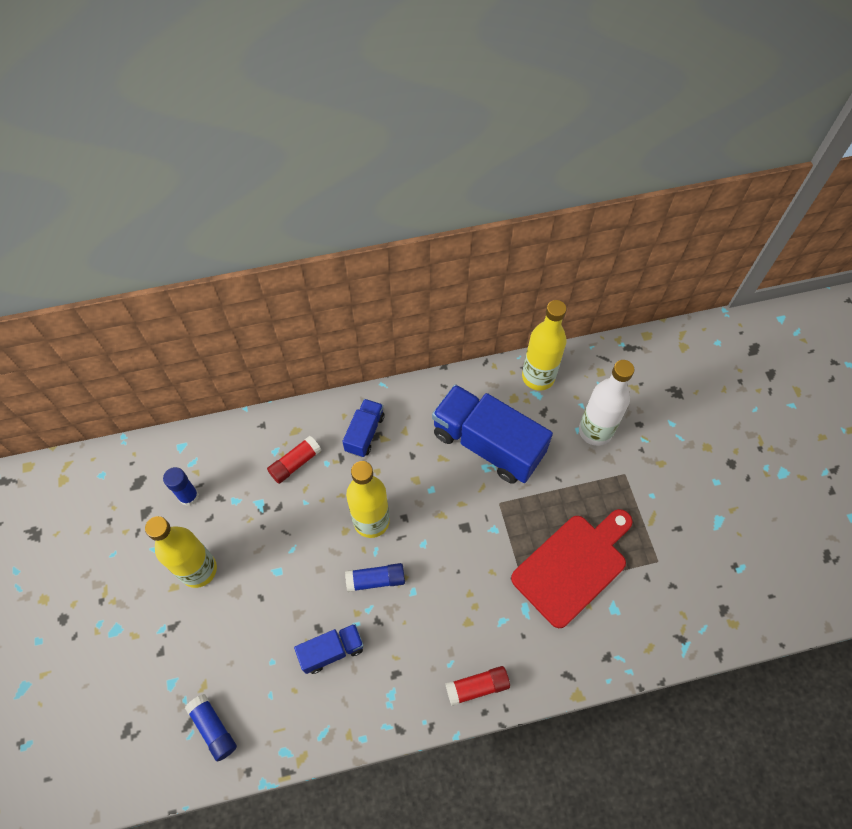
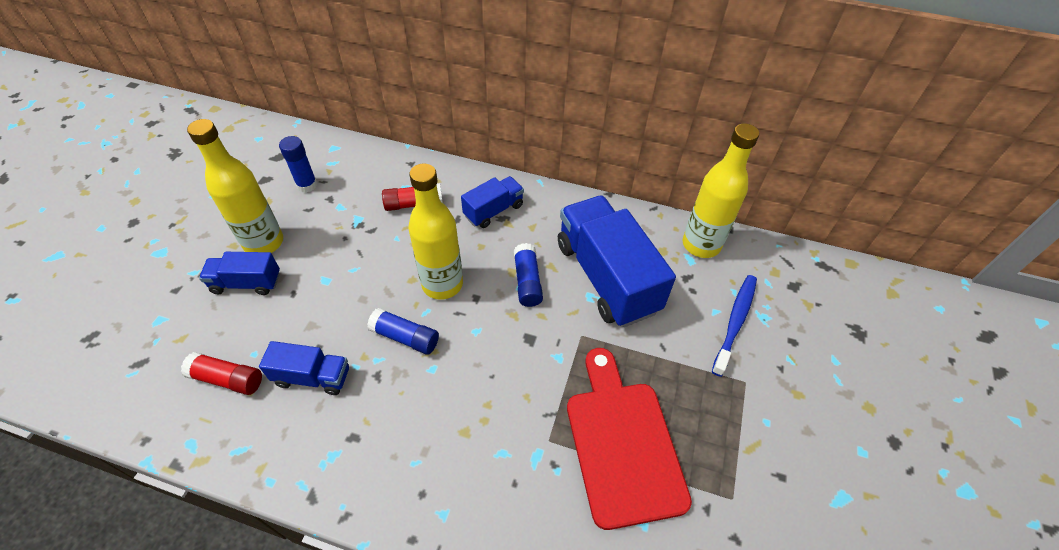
camera: 30 degrees right, 10 degrees down
blue glue stick [185,694,237,762] -> blue glue stick moved to [514,243,543,307]
red glue stick [446,666,510,706] -> red glue stick moved to [181,352,262,395]
red cutting board [511,509,633,628] -> red cutting board turned 90 degrees counterclockwise [567,348,692,530]
white bottle [579,360,635,446] -> blue toothbrush [712,275,757,377]
none -> blue truck [199,252,280,295]

